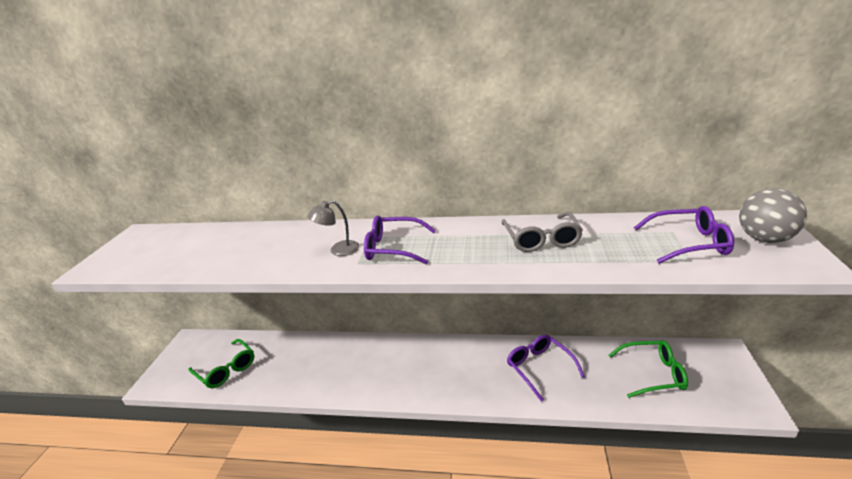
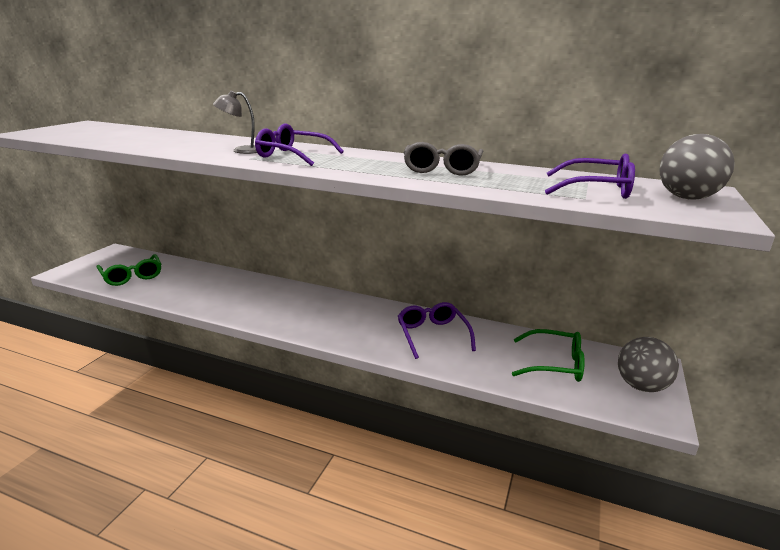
camera: 10 degrees right, 5 degrees down
none -> grey ball [618,337,679,392]

